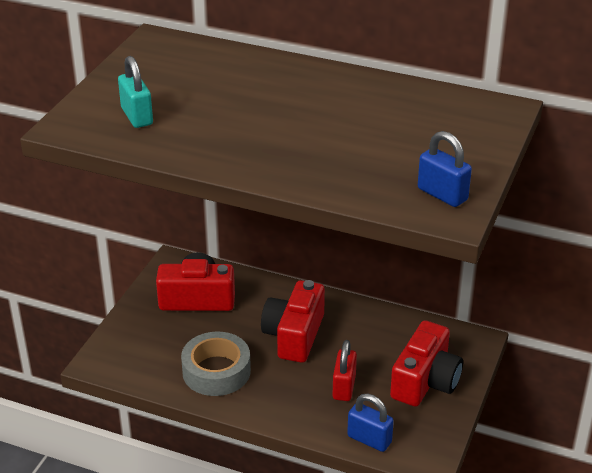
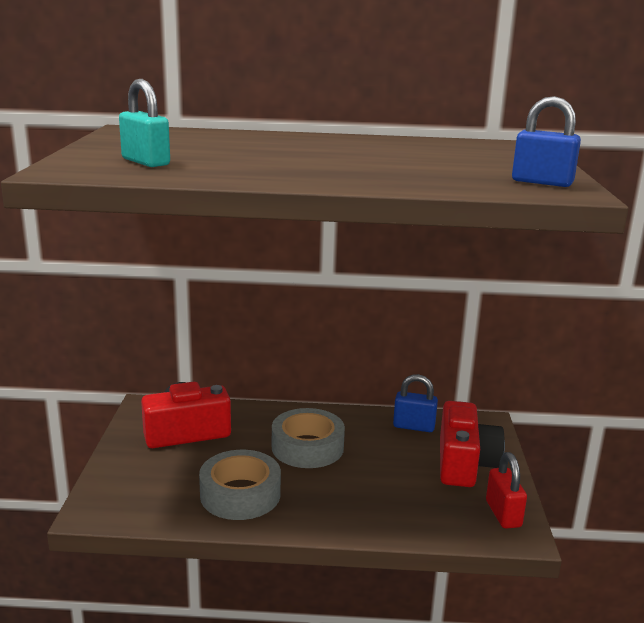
camera: 20 degrees left, 15 degrees down
red camera [261,280,325,363] -> grey tape [272,408,345,468]
red padlock [333,340,357,401] -> red padlock moved to [486,452,527,529]
blue padlock [347,394,394,452] -> blue padlock moved to [393,374,438,432]

